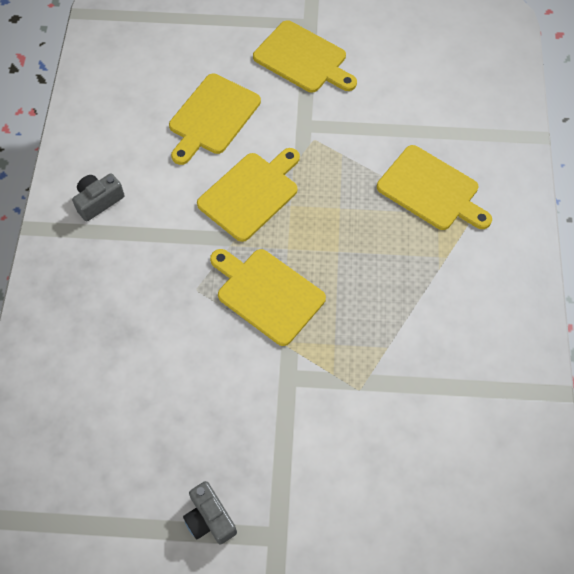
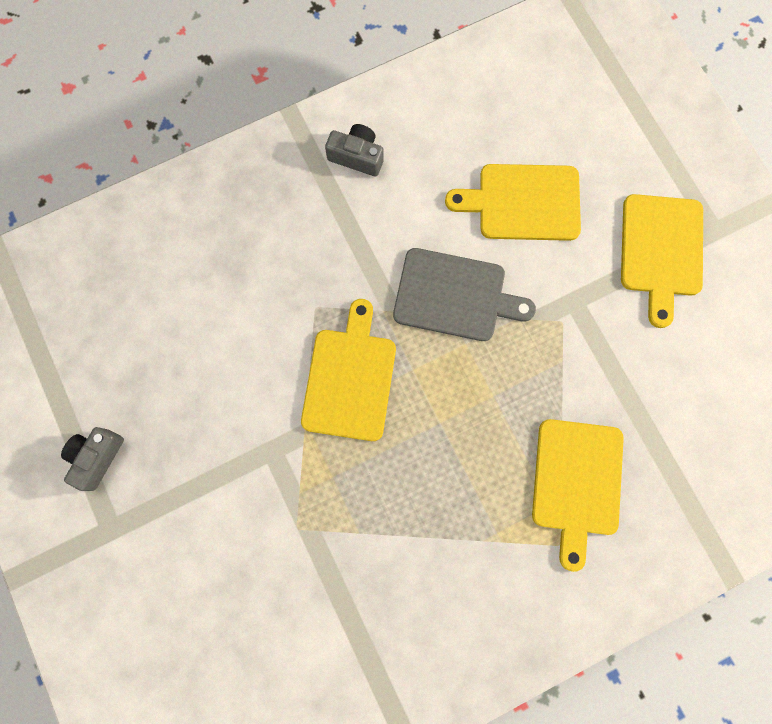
camera: 60 degrees right, 15 degrees up
yellow cutting board [197,148,300,242] -> grey cutting board [393,248,536,341]

